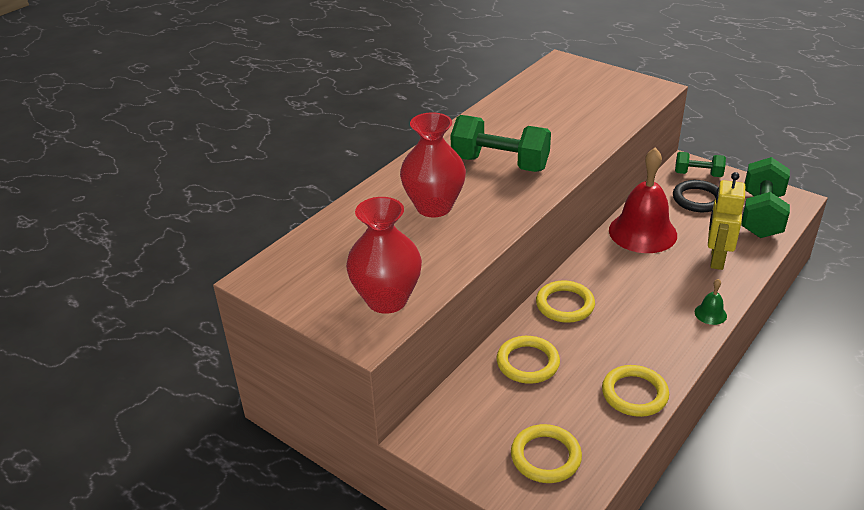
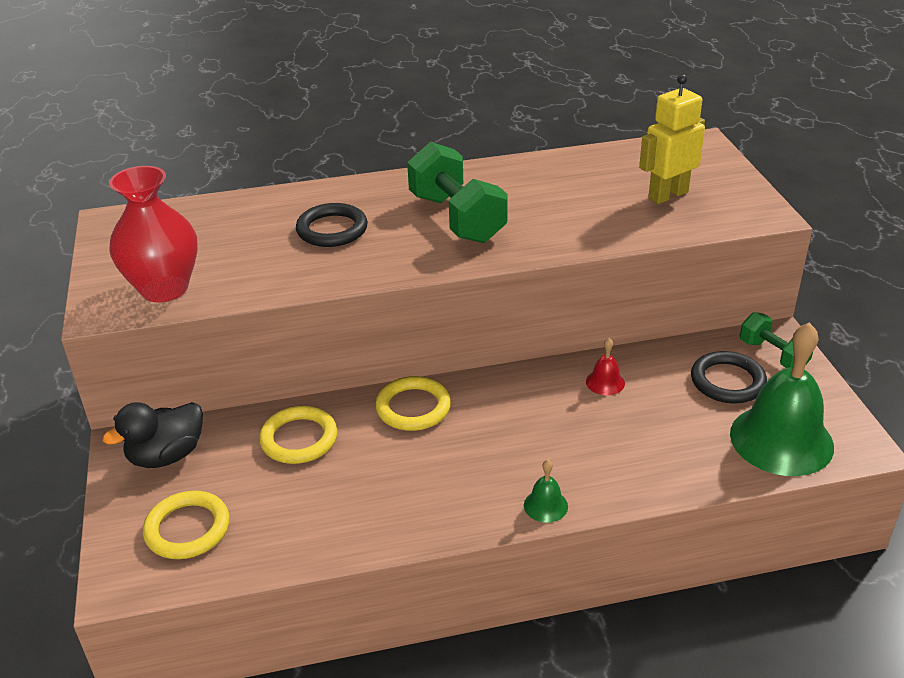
camera: 40 degrees right, 0 degrees up
red vase [400,112,466,217] -> black ring [296,203,368,247]
yellow ring [602,365,669,417] -> none
red bell [609,148,677,253] -> red bell [586,338,625,395], size x0.41
yellow robot [708,172,745,270] -> yellow robot moved to [639,74,705,204]
green dumbbell [741,157,790,238] -> green bell [730,322,834,476]
none -> black duck [103,402,203,468]

